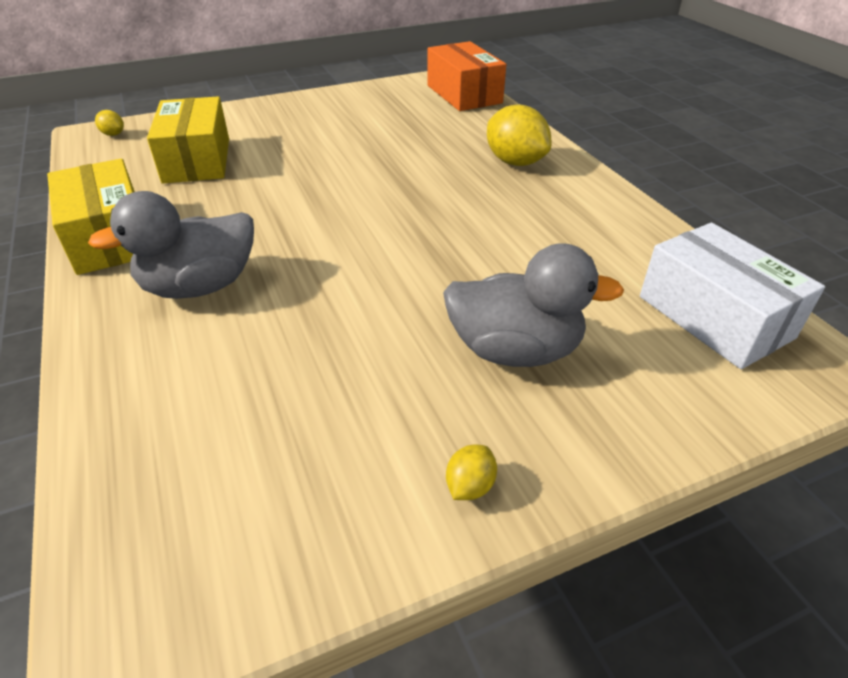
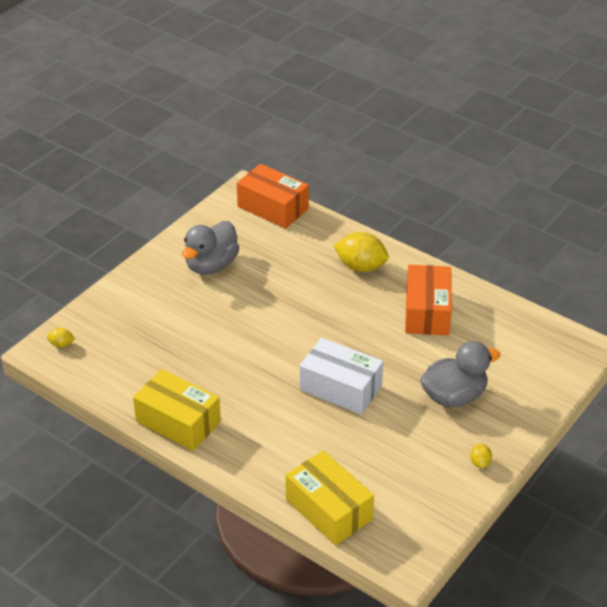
camera: 30 degrees left, 0 degrees up
grey duck [88,191,254,299] -> grey duck moved to [182,221,239,275]
yellow box [147,96,229,183] -> yellow box moved to [285,450,374,545]
white box [640,223,825,369] -> white box moved to [300,338,383,415]
none -> orange box [405,265,452,336]

